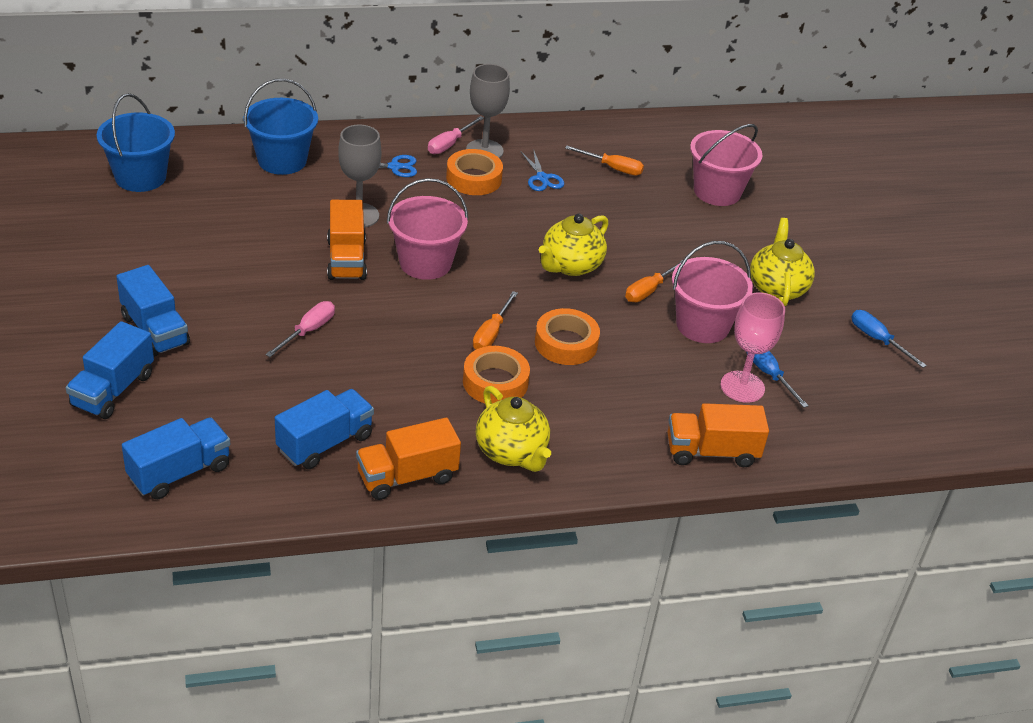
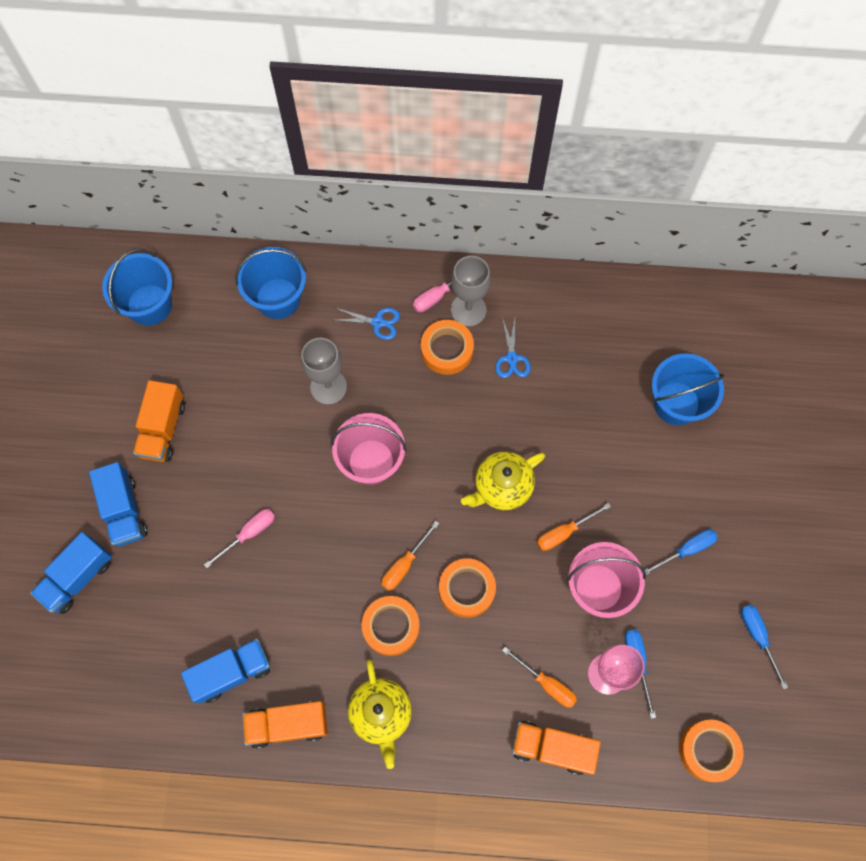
camera: 20 degrees right, 30 degrees up
blue truck [122,418,230,499] -> none
orange truck [327,200,367,280] -> orange truck moved to [133,380,185,462]
orange screwdriver [565,146,644,175] -> orange screwdriver moved to [502,647,577,708]
pink bucket [690,124,763,206] -> blue bucket [652,353,724,425]
yellow teapot [750,218,815,306] -> blue screwdriver [645,529,718,575]
none -> orange tape [679,720,743,782]

